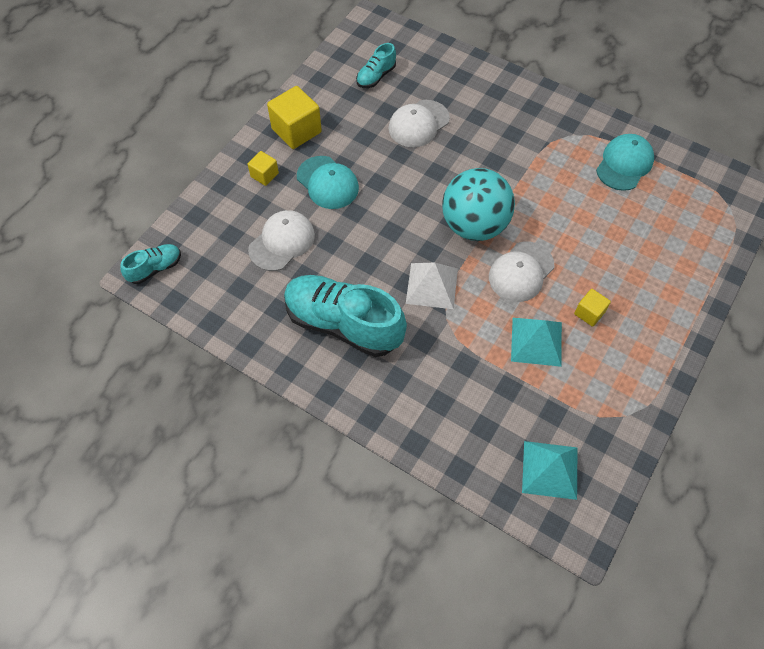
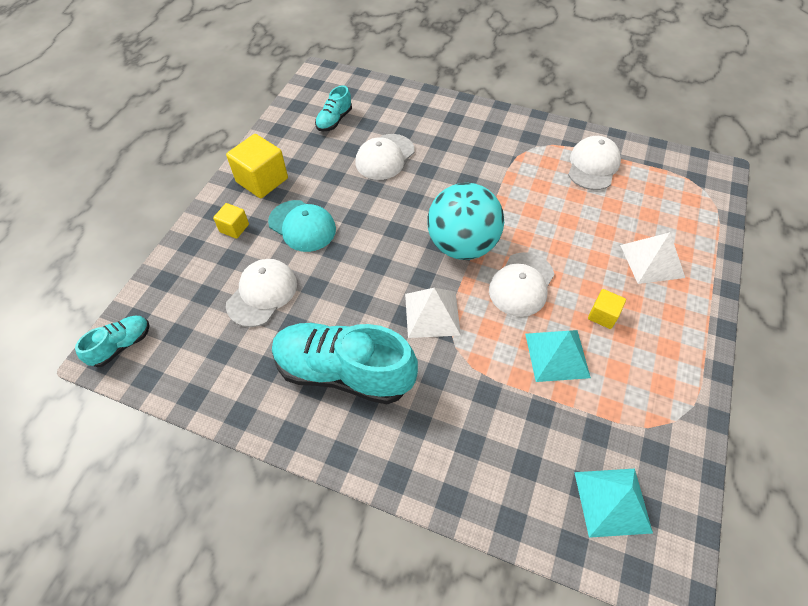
camera: 10 degrees left, 5 degrees down
turquoise cap [596,134,654,191] -> white cap [568,136,621,190]
none -> white pyramid [620,232,685,284]

